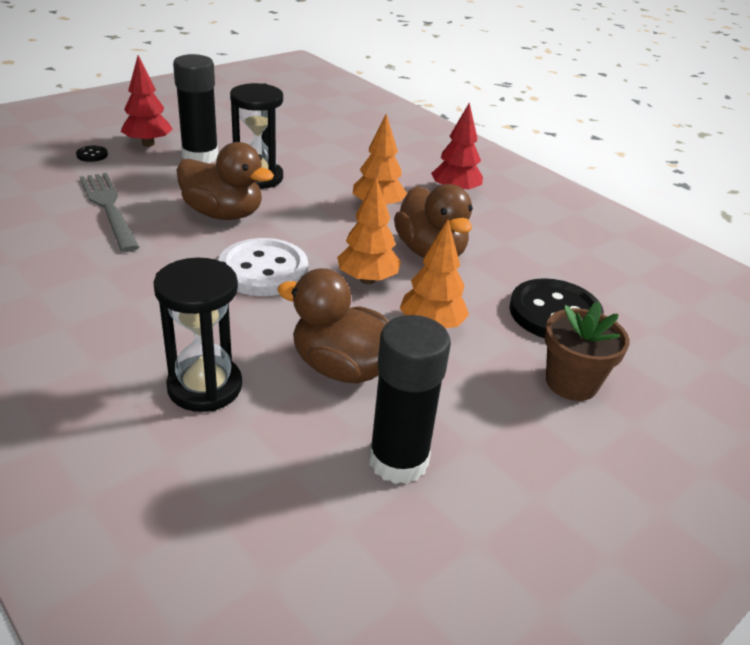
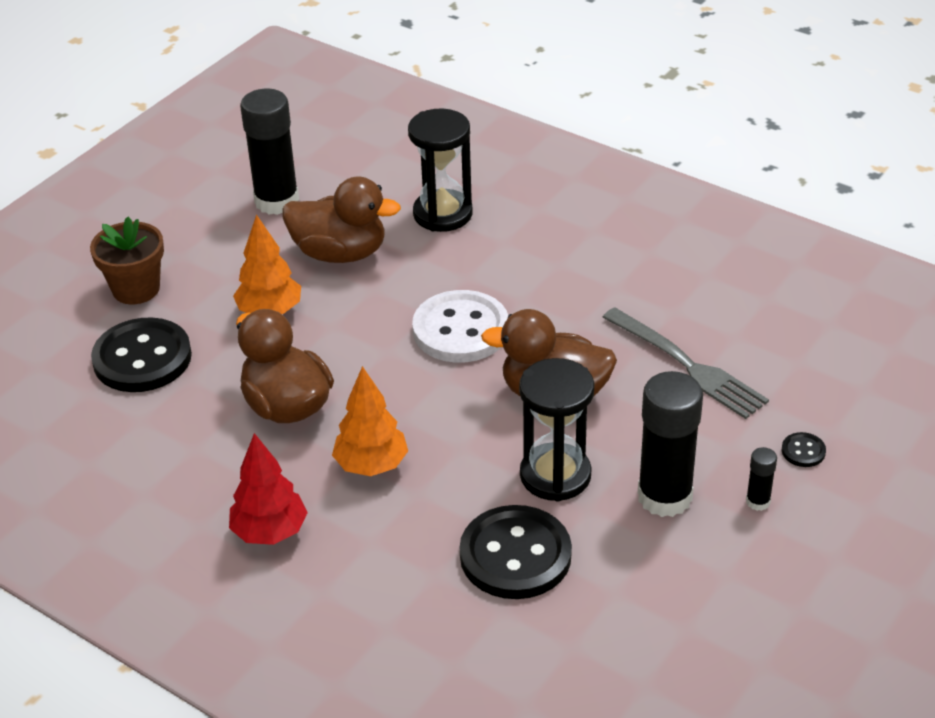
camera: 170 degrees right, 5 degrees up
red tree [121,55,173,147] -> black glue stick [746,447,777,511]
orange tree [337,177,401,284] -> none
none -> black button [460,505,572,599]

